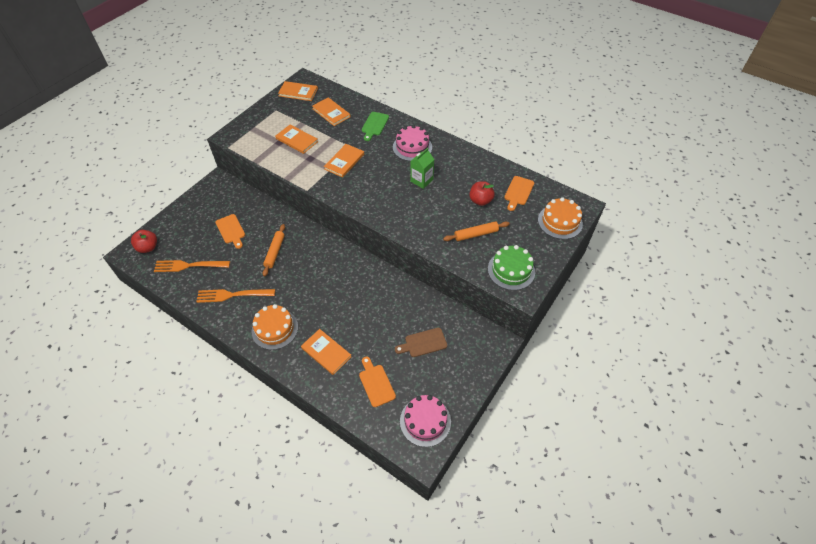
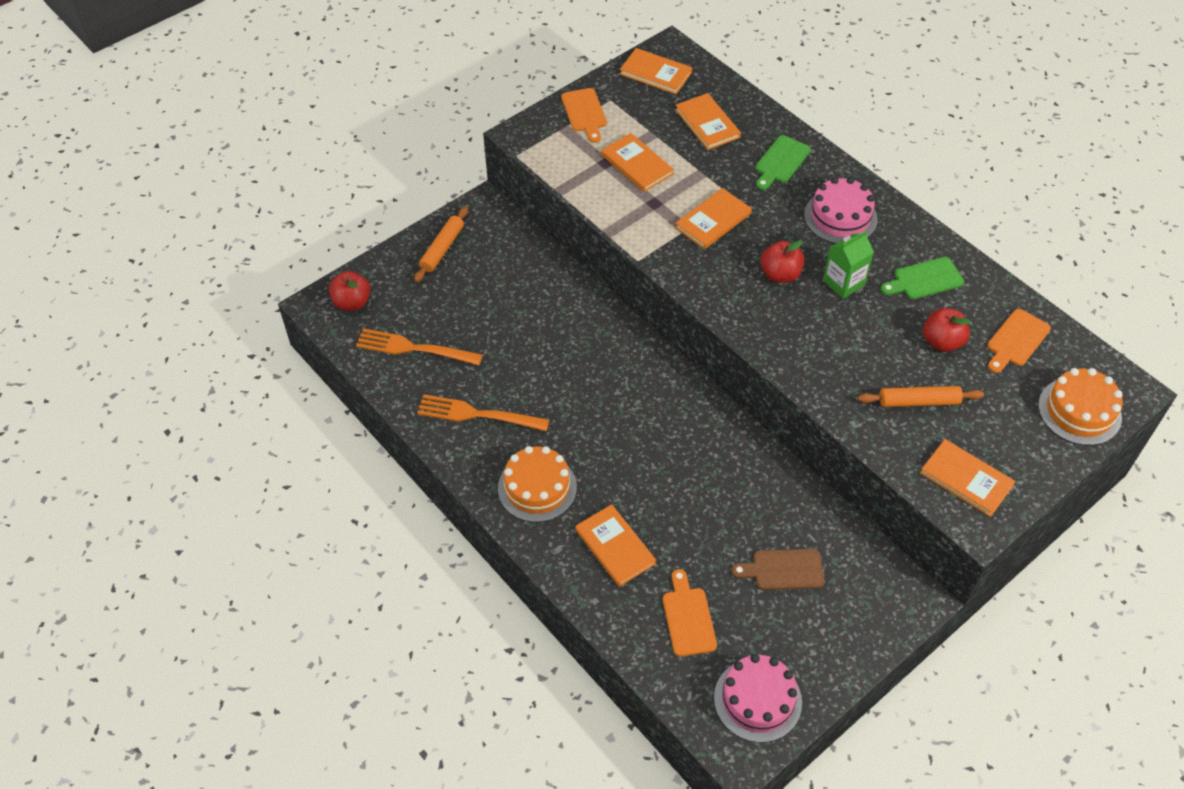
camera: 15 degrees right, 0 degrees up
orange cutting board [216,214,245,249] -> orange cutting board moved to [561,88,607,143]
orange rolling pin [263,224,285,276] -> orange rolling pin moved to [414,206,468,282]
green cake [488,245,535,290] -> orange book [920,439,1016,517]
none -> red apple [761,241,804,283]
none -> green cutting board [880,257,964,299]

